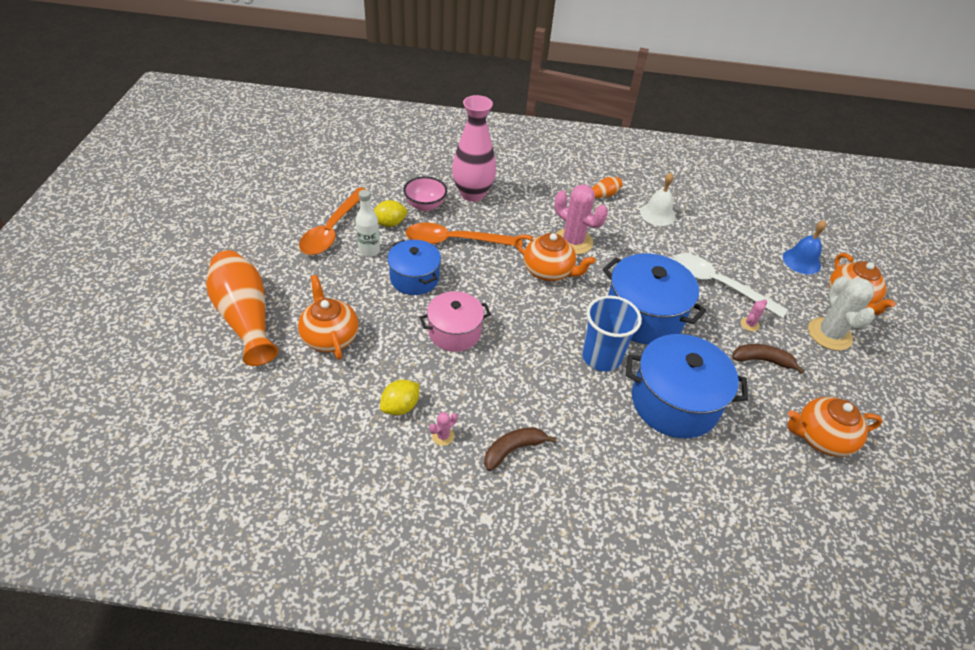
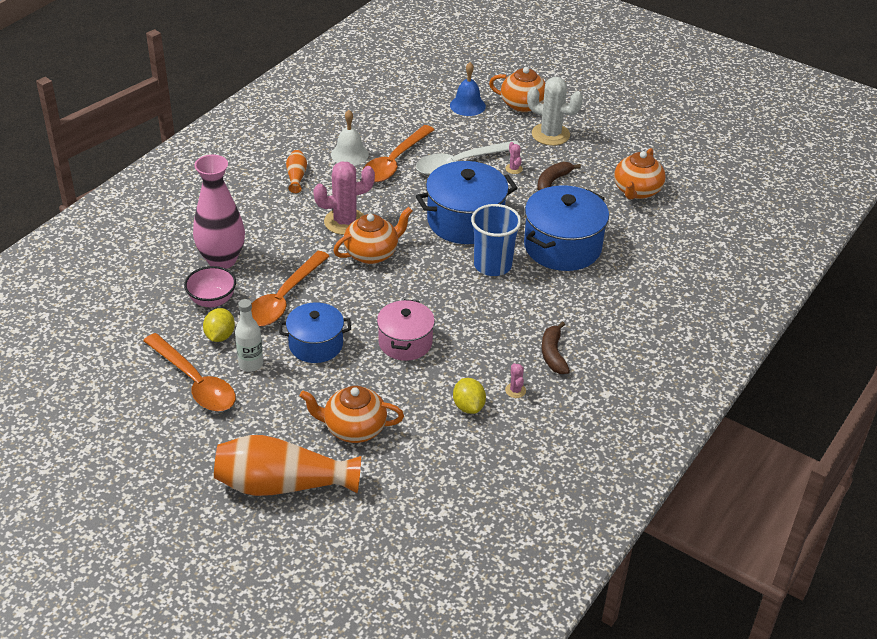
camera: 60 degrees left, 5 degrees down
none -> orange spoon [363,125,434,182]

